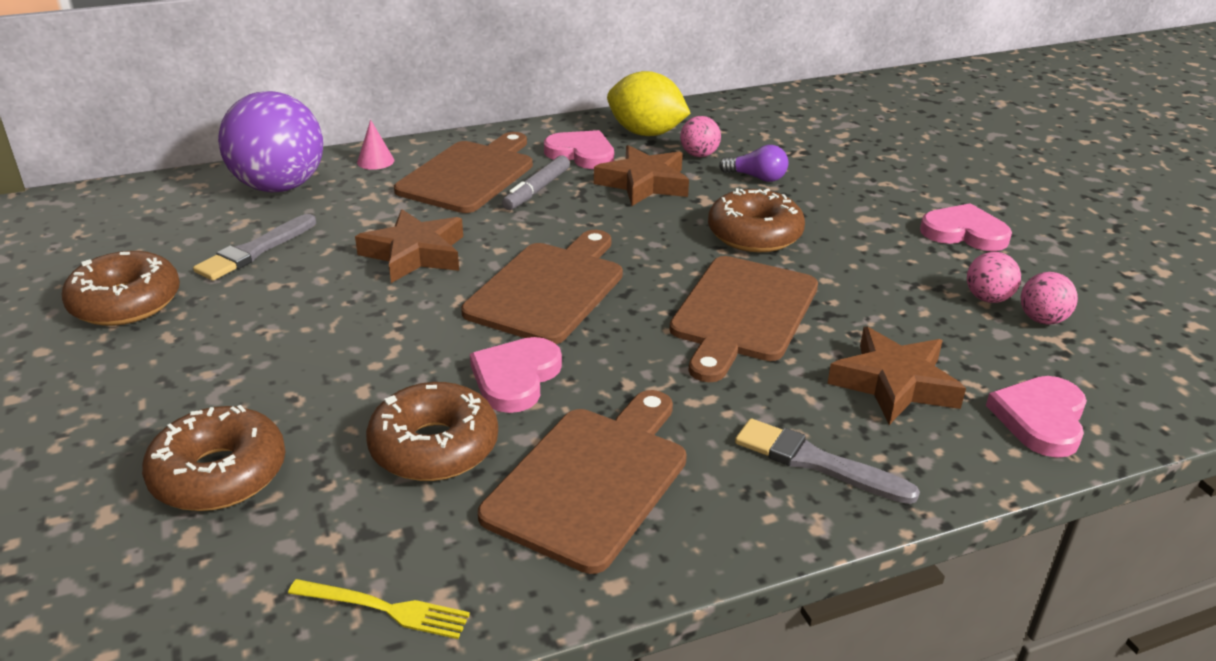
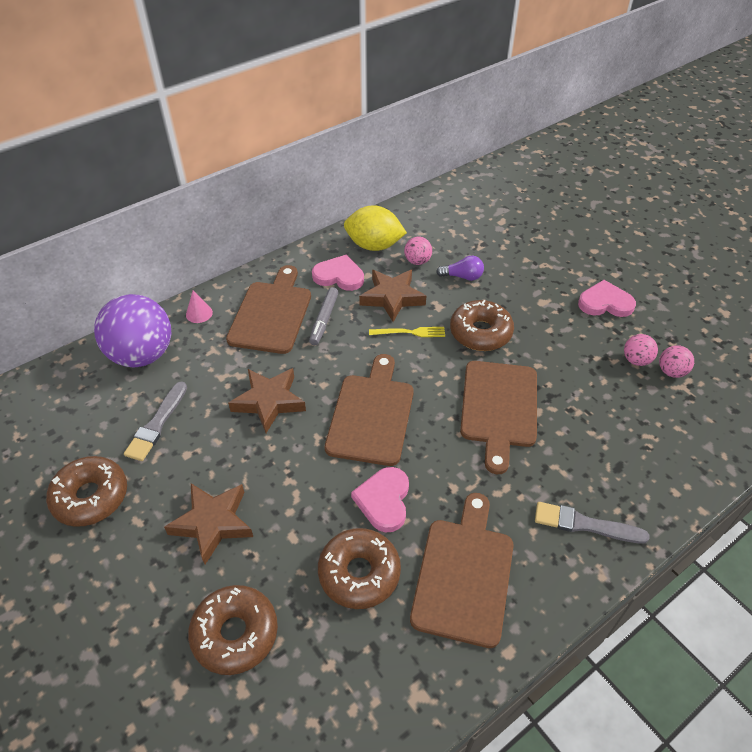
camera: 15 degrees left, 15 degrees up
yellow fork [288,579,470,639] -> yellow fork moved to [369,327,445,337]
brown star [827,326,966,425] -> brown star moved to [164,483,253,564]
pink heart [986,376,1087,458] -> none

